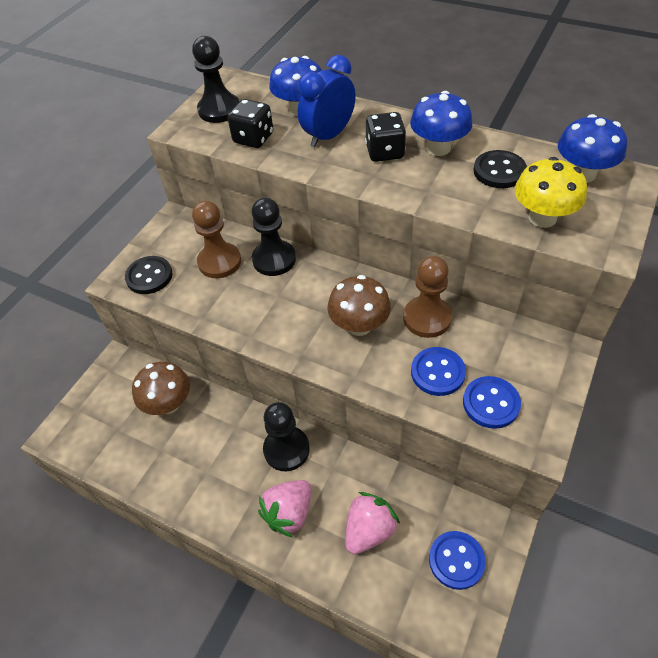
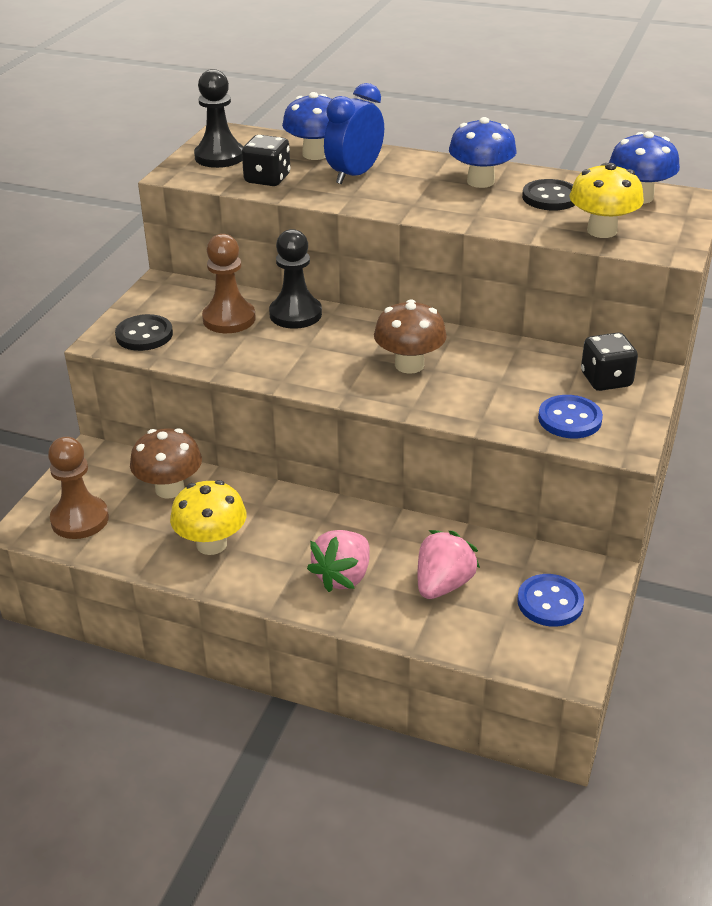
camera: 10 degrees left, 15 degrees down
black pawn [263,402,310,471] -> none
black dice [365,112,406,162] -> black dice moved to [581,332,638,391]
brown pawn [403,256,452,338] -> brown pawn moved to [48,437,109,539]
blue button [411,347,466,396] -> none
none -> yellow mushroom [170,480,246,555]

